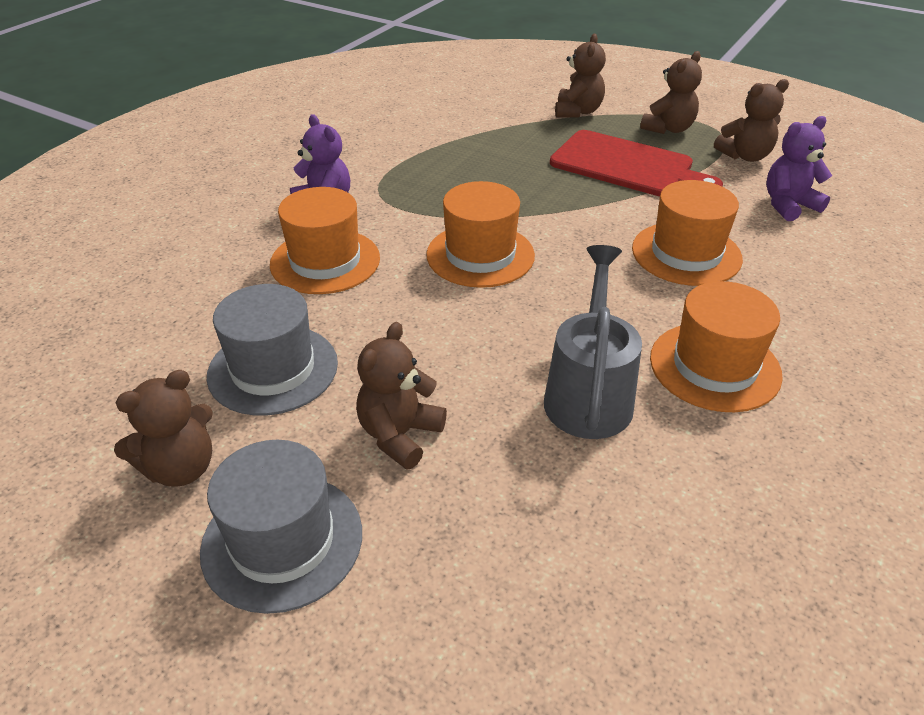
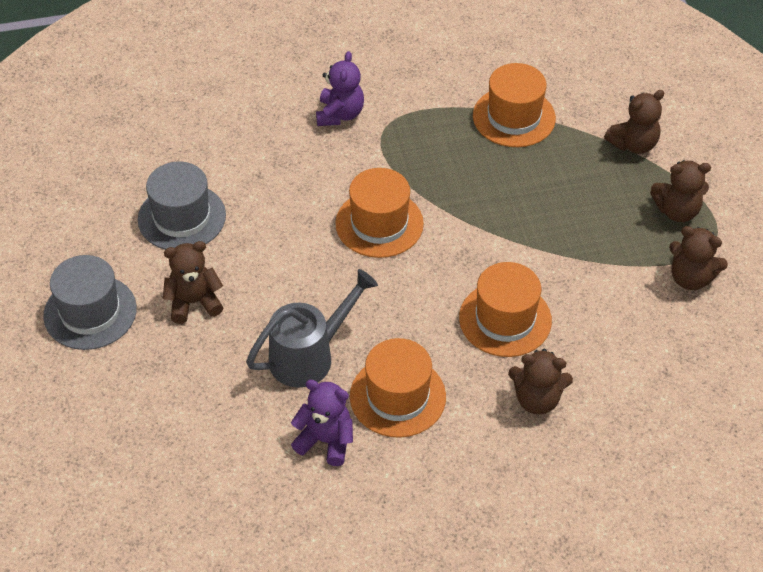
camera: 45 degrees right, 10 degrees up
brown teddy bear [114,370,213,487] -> brown teddy bear moved to [508,349,573,414]
orange hat [270,187,380,294] -> orange hat moved to [473,63,556,147]
red cutting board [550,130,723,196] -> none
purple teddy bear [766,116,832,221] -> purple teddy bear moved to [291,380,353,466]

